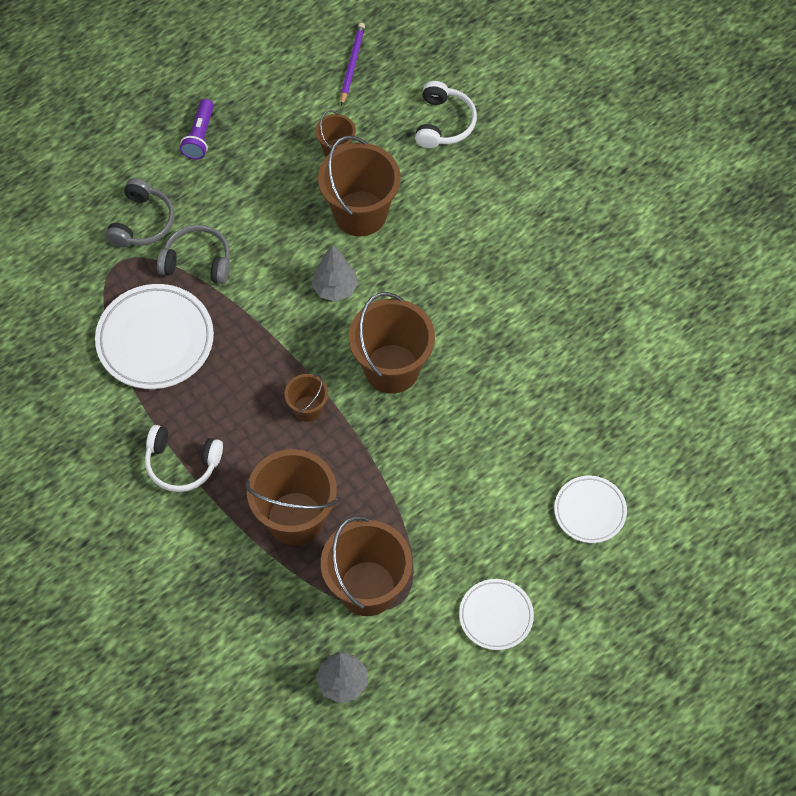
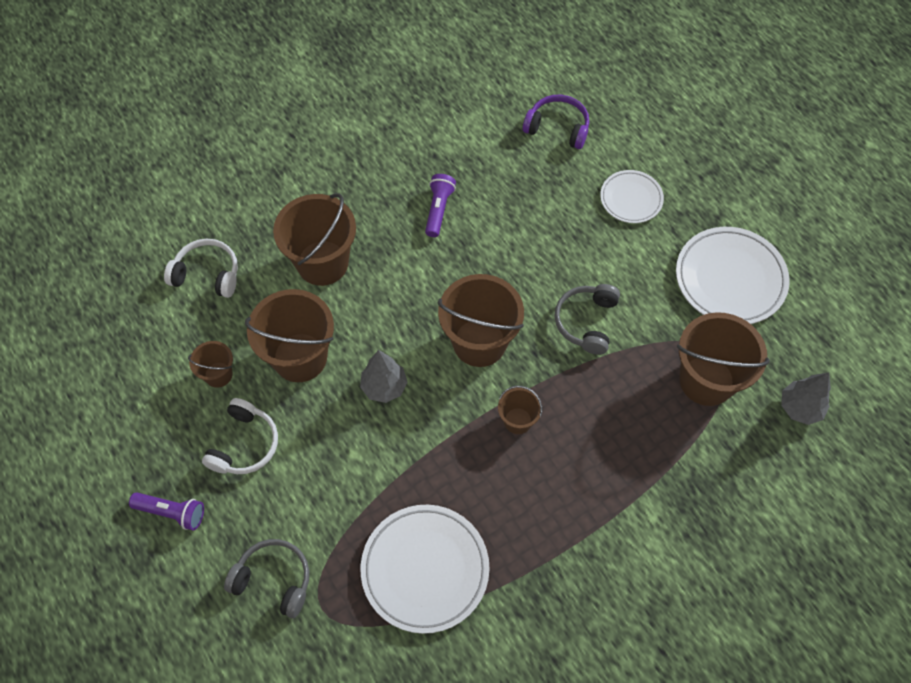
camera: 85 degrees left, 0 degrees up
white headphones [145,425,223,492] -> white headphones moved to [202,398,278,474]
grey headphones [157,225,230,284] -> grey headphones moved to [555,284,620,355]
brown bucket [245,449,337,545] -> brown bucket moved to [273,193,356,286]
purple pencil [341,23,365,106] -> none
white plate [459,579,534,650] -> white plate [676,227,790,324], size x1.70
none -> purple flashlight [425,174,456,237]
none -> purple headphones [523,95,589,149]

